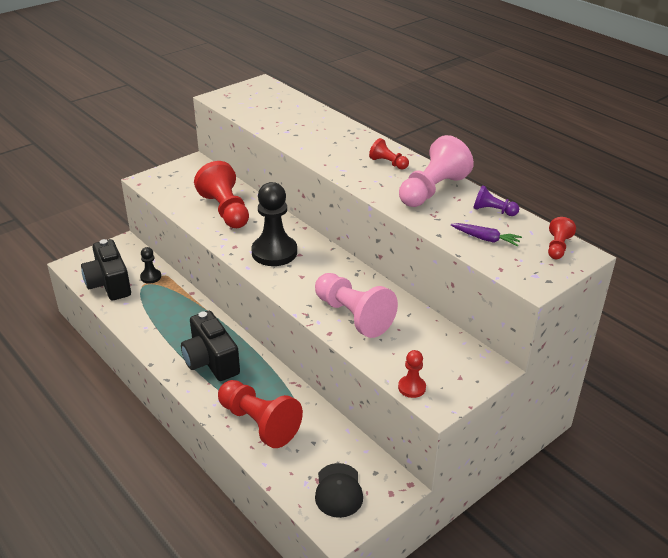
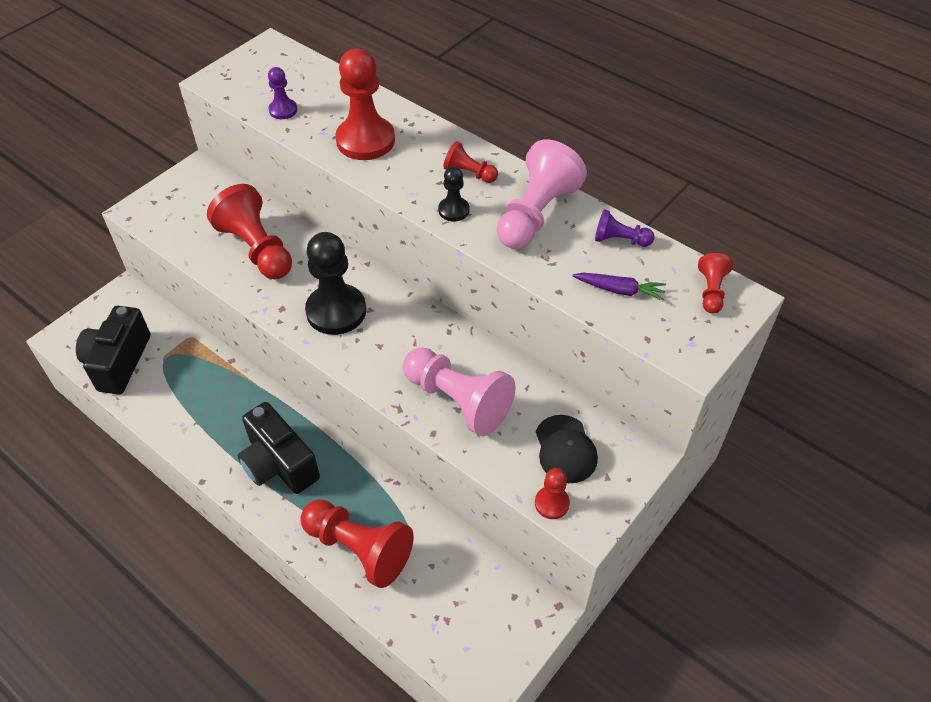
camera: 10 degrees left, 15 degrees up
black camera [81,239,131,300] -> black camera turned 45 degrees clockwise [76,306,150,394]
black pawn [140,247,161,284] -> black pawn moved to [438,167,469,222]
black cap [315,463,363,518] -> black cap moved to [536,415,598,483]
none -> purple pawn [268,67,297,119]
none -> red pawn [335,49,395,160]

